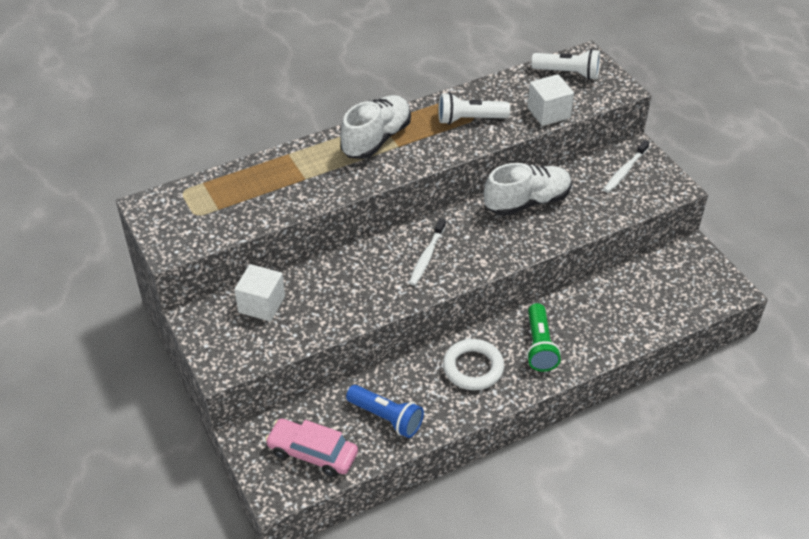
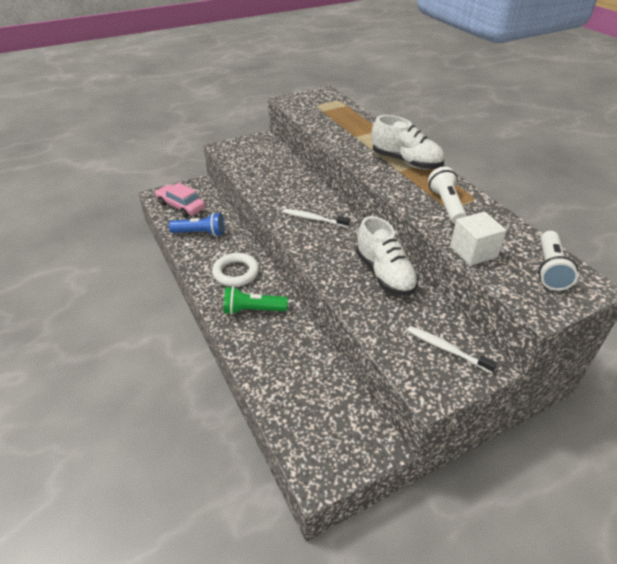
camera: 90 degrees right, 5 degrees down
white cube [234,264,285,322] -> none
pink car [265,419,358,477] -> pink car turned 75 degrees counterclockwise [155,183,205,217]
blue flashlight [346,385,424,438] -> blue flashlight turned 120 degrees counterclockwise [169,212,224,237]

